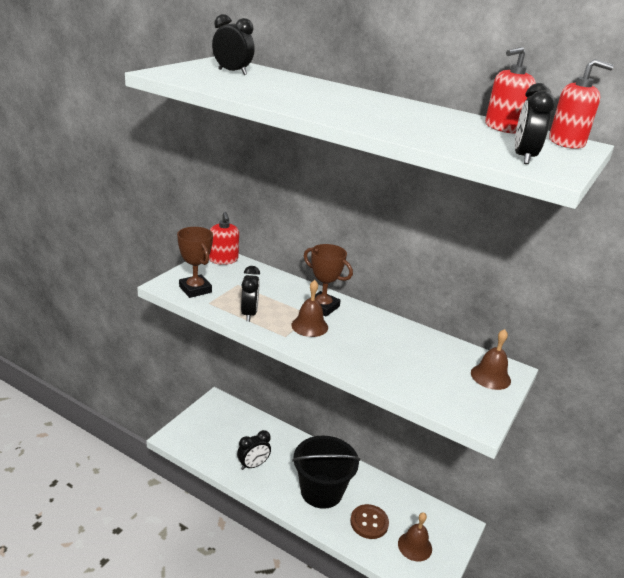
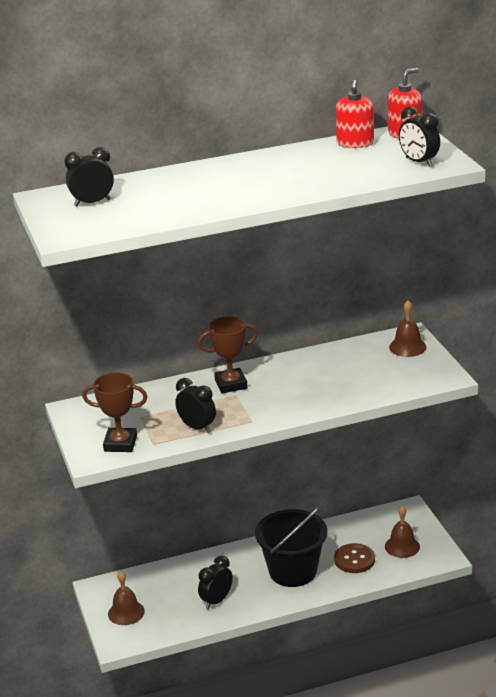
camera: 45 degrees left, 0 degrees up
red soap dispenser [209,212,239,265] -> none
black clock [237,430,271,470] -> black clock turned 150 degrees counterclockwise [198,555,233,609]
brown bell [291,280,328,337] -> brown bell moved to [108,571,145,625]

